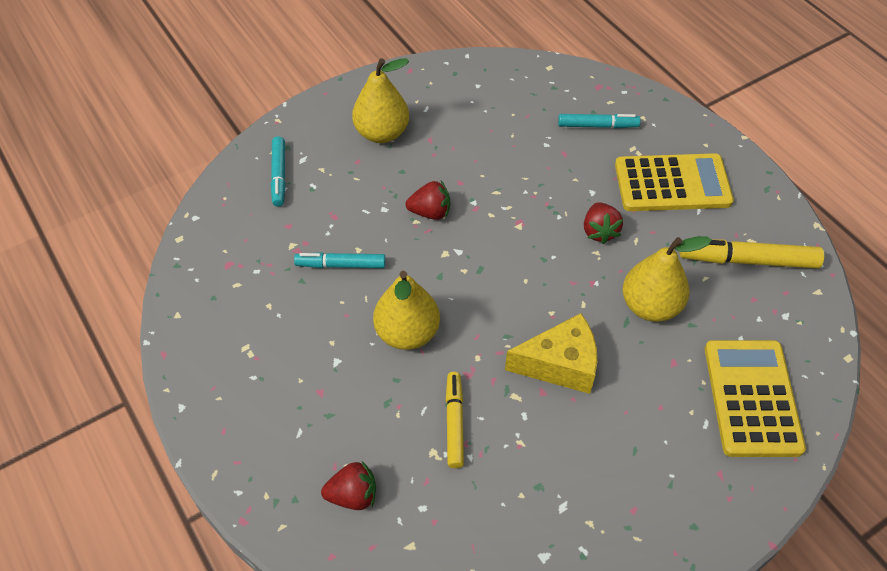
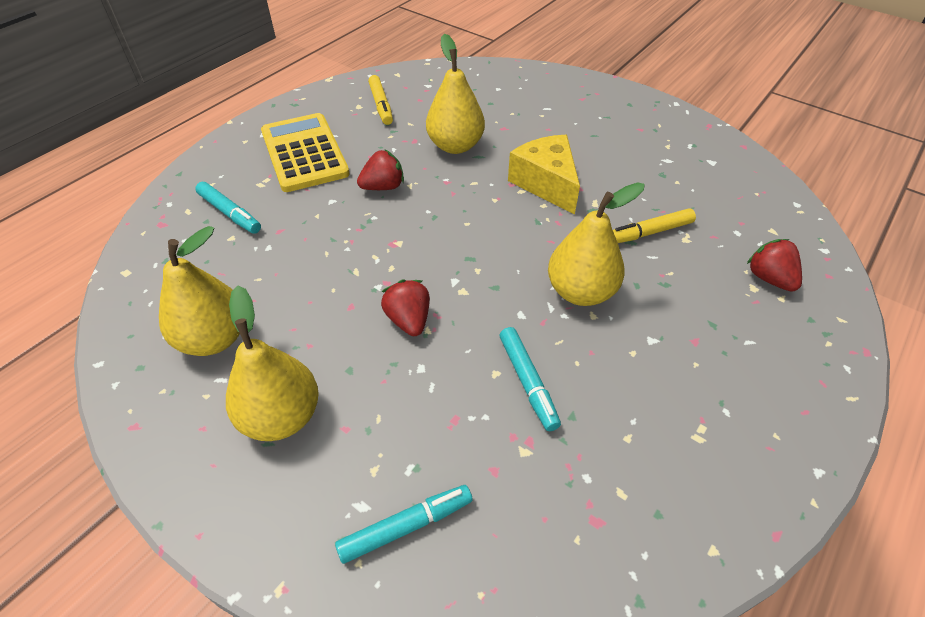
camera: 110 degrees left, 5 degrees down
turquoise marker [558,114,640,128] -> turquoise marker turned 150 degrees clockwise [195,182,261,234]
yellow marker [680,239,824,269] -> yellow marker [368,75,393,125], size x0.65
yellow calculator [705,340,806,457] -> none
none -> yellow pear [159,226,240,356]

